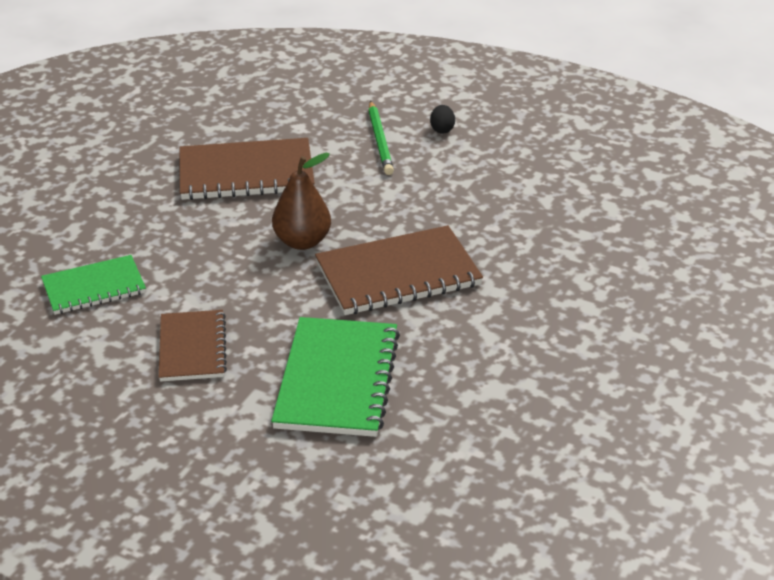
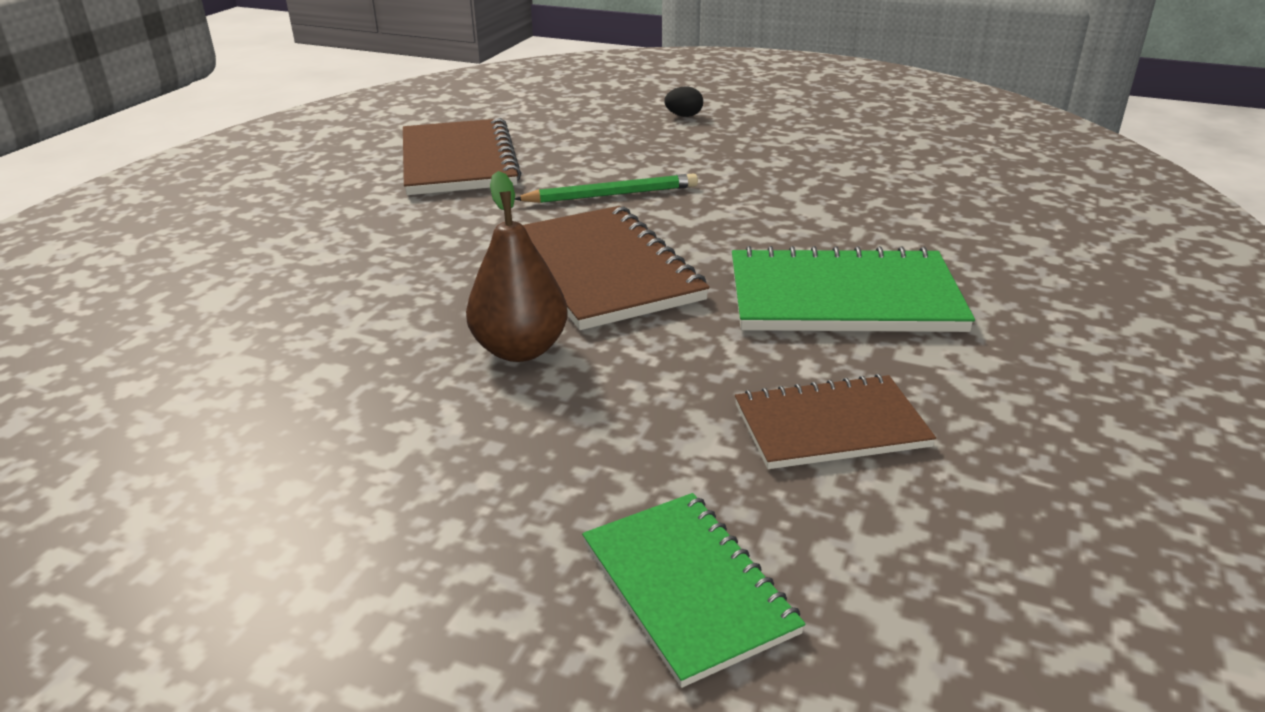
camera: 95 degrees left, 5 degrees down
brown notebook [180,138,315,200] -> brown notebook moved to [403,118,521,195]
green pencil [368,101,394,175] -> green pencil moved to [515,173,698,203]
black egg [430,105,455,134] -> black egg moved to [664,86,703,117]

